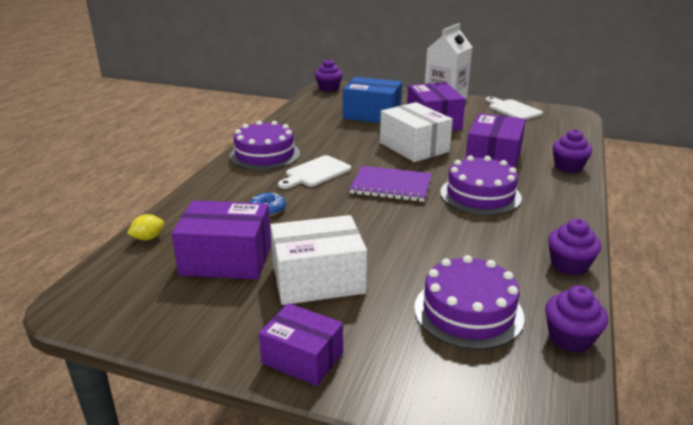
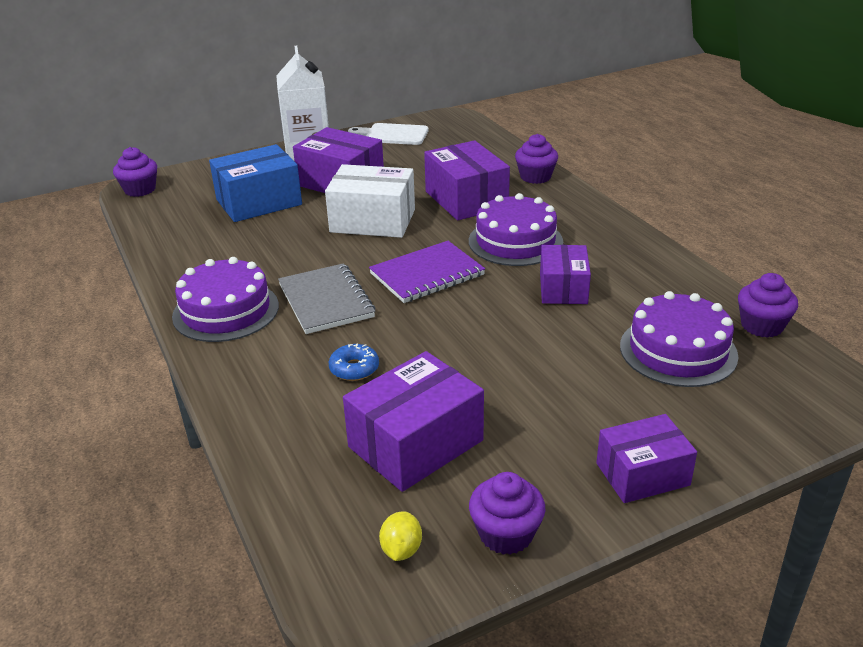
camera: 45 degrees left, 5 degrees up
yellow lemon [127,214,164,240] -> yellow lemon moved to [379,511,422,561]
white box [270,215,367,305] -> none
white cutting board [278,155,351,189] -> grey notebook [278,263,375,334]
purple cupcake [548,219,601,275] -> purple cupcake moved to [469,472,545,555]
none -> purple box [540,245,591,304]

